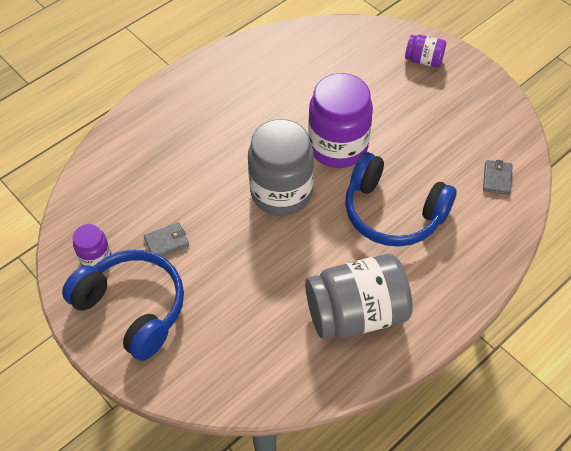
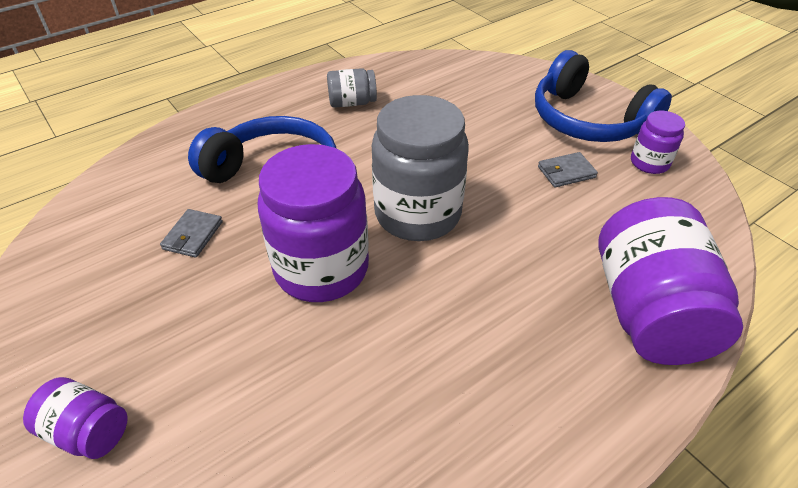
camera: 175 degrees left, 10 degrees down
grey jar [305,254,413,339] -> grey jar [327,68,377,108], size x0.49
grey wallet [483,160,513,195] -> grey wallet moved to [160,209,223,258]
none -> purple jar [598,197,743,365]

